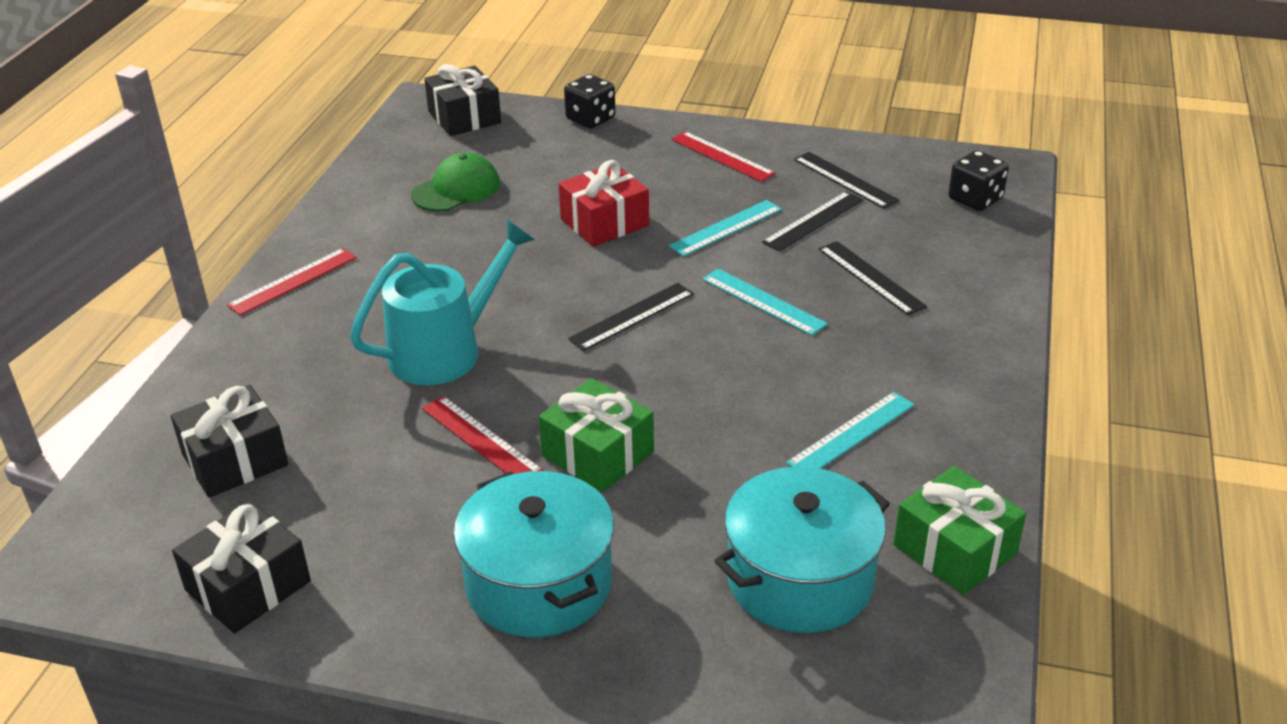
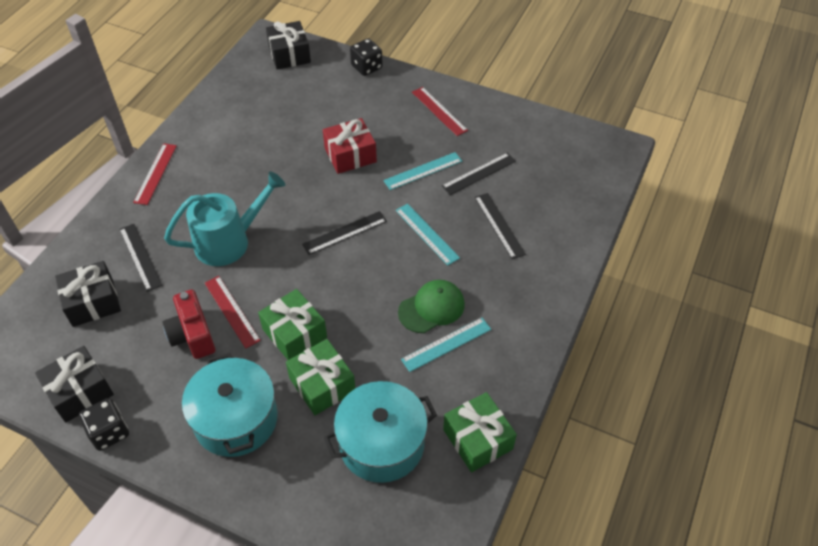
camera: 10 degrees right, 15 degrees up
red ruler [227,248,357,316] -> red ruler turned 45 degrees counterclockwise [133,143,177,205]
green cap [411,152,500,212] -> green cap moved to [398,280,465,333]
black ruler [794,152,900,209] -> black ruler moved to [119,224,163,292]
black dice [948,150,1009,211] -> black dice moved to [79,398,129,451]
none -> red camera [163,290,215,359]
none -> green gift [286,339,355,415]

